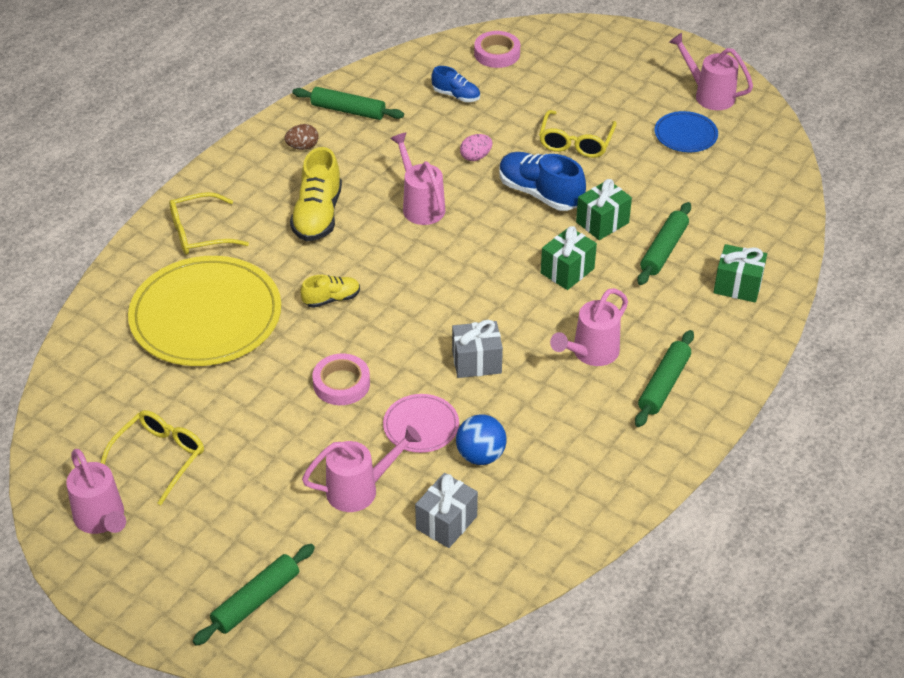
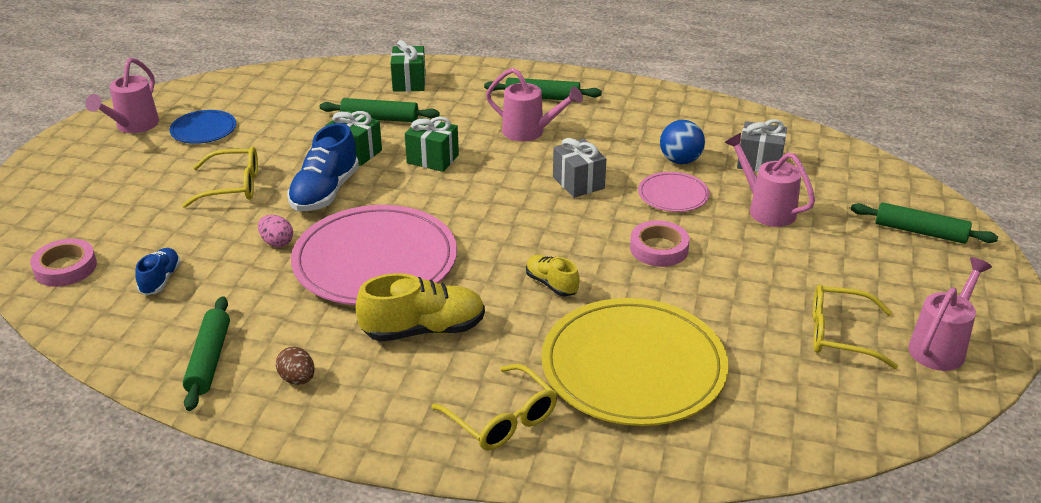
camera: 110 degrees left, 10 degrees down
pink watering can [390,132,445,225] -> pink plate [291,205,457,305]

